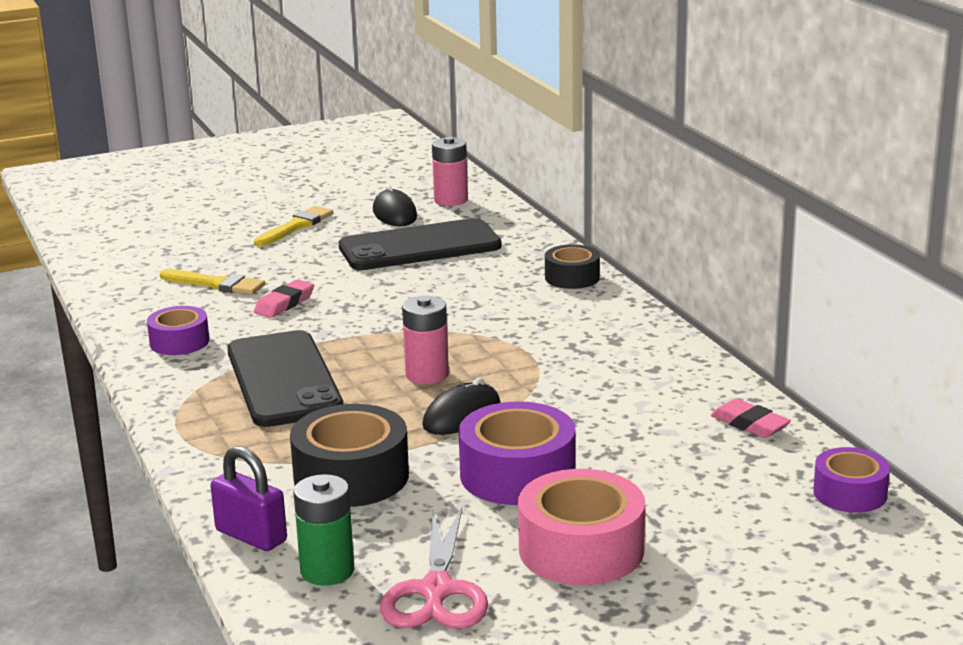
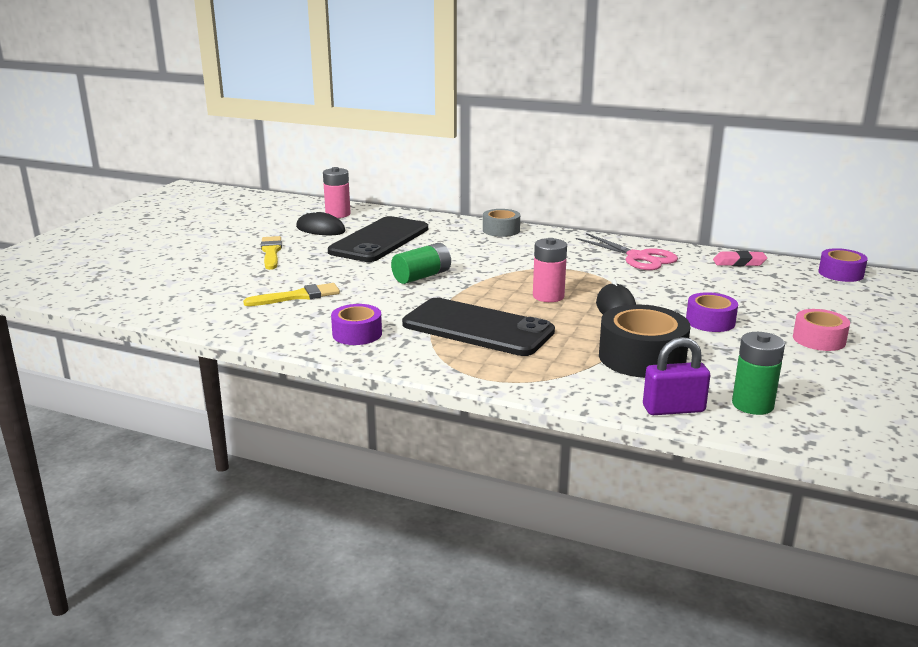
camera: 45 degrees left, 0 degrees up
pink eraser [254,279,314,318] -> none
pink scissors [380,507,488,629] -> pink scissors moved to [576,233,678,270]
purple tape [459,402,575,505] -> purple tape [686,292,738,332], size x0.61
pink tape [518,469,645,585] -> pink tape [793,309,850,351], size x0.61
black tape [545,244,600,289] -> grey tape [483,209,520,237]
none -> green battery [391,243,451,284]

